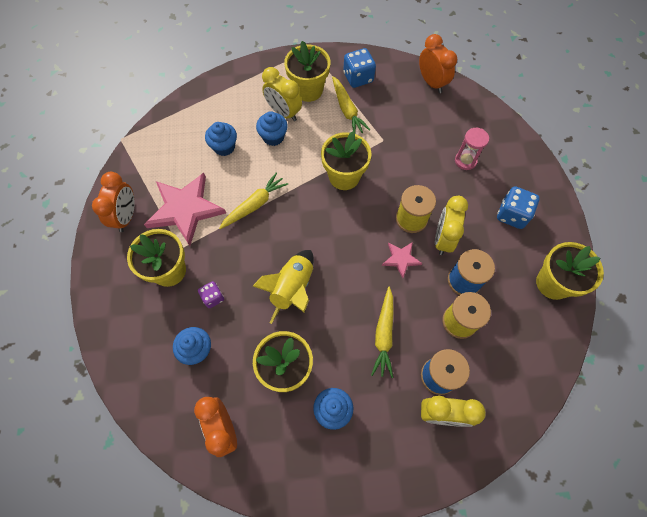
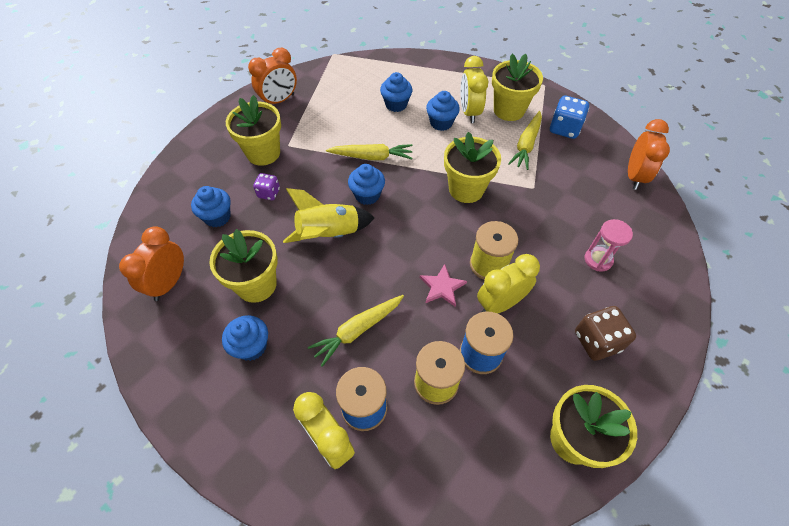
camera: 45 degrees right, 10 degrees down
pink star [144,173,226,246] -> none
blue dice [497,186,540,229] -> brown dice [575,306,636,361]
none -> blue cupcake [348,164,385,205]

